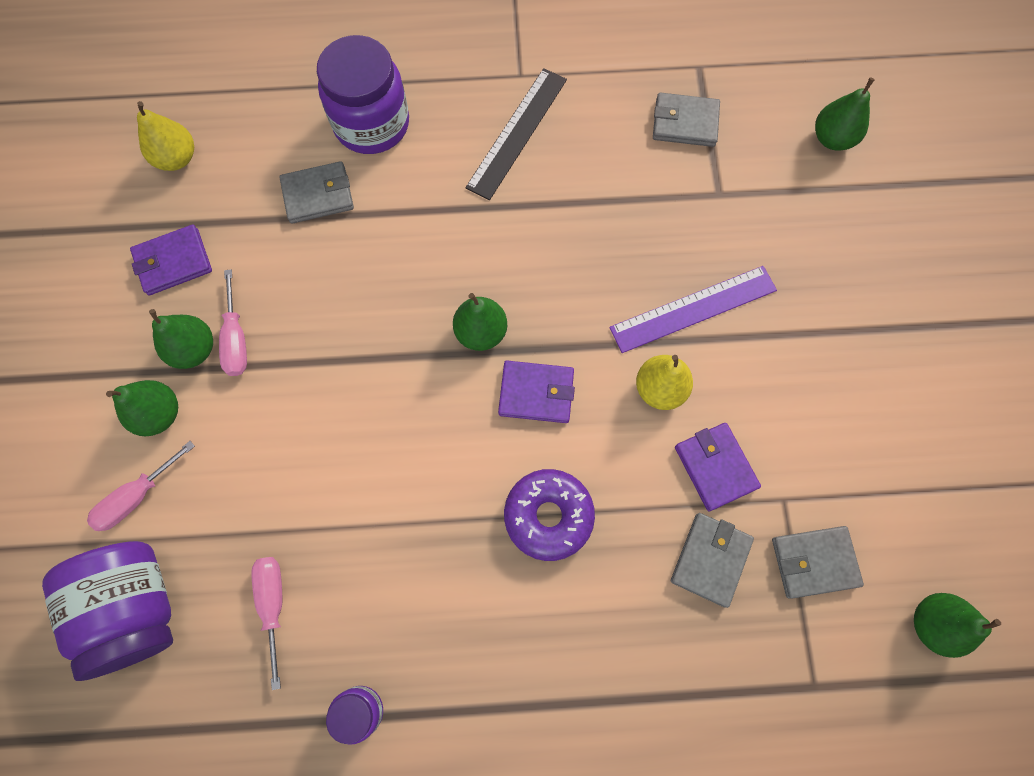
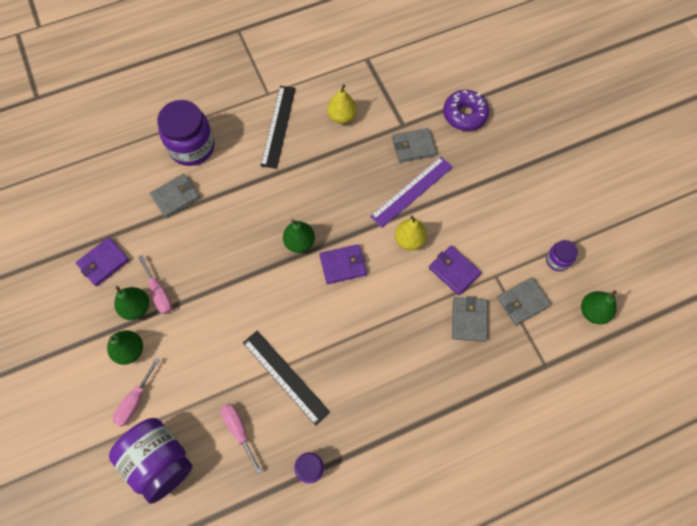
camera: 20 degrees left, 5 degrees down
yellow pear [137,101,194,171] -> yellow pear moved to [327,84,357,124]
purple donut [504,469,595,561] -> purple donut moved to [443,90,489,131]
grey wallet [653,93,720,147] -> grey wallet moved to [392,128,436,163]
green pear [815,77,875,151] -> none
none -> black ruler [243,331,330,426]
none -> purple jar [546,240,578,271]

